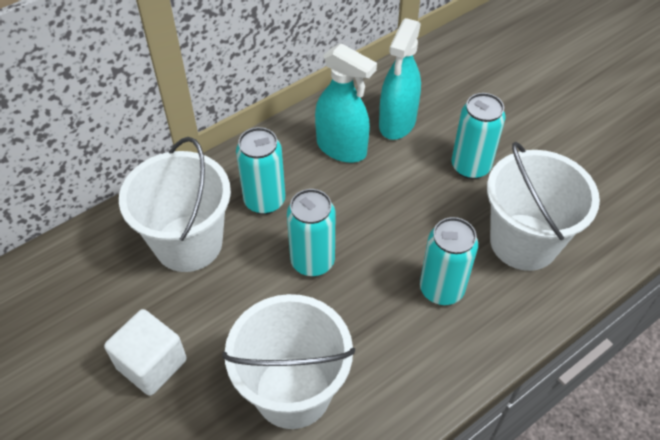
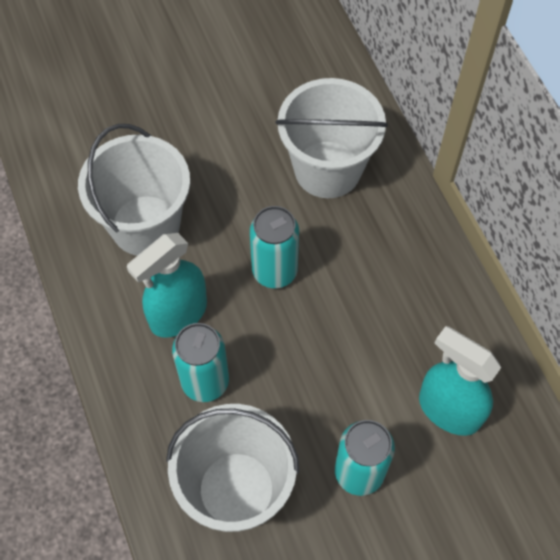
camera: 105 degrees right, 10 degrees up
white cube [104,309,187,396] -> none
turquoise can [236,127,285,214] -> none
turquoise spray bottle [315,43,377,163] -> turquoise spray bottle moved to [127,233,207,338]

